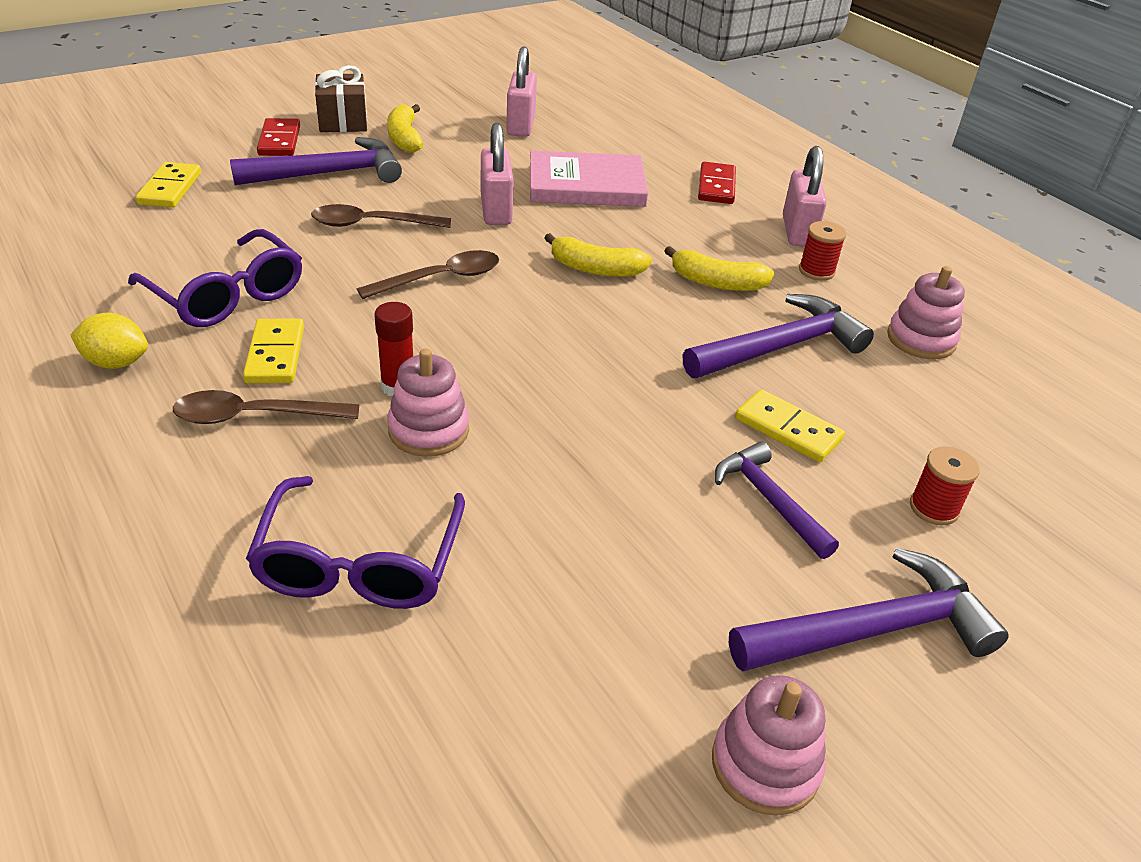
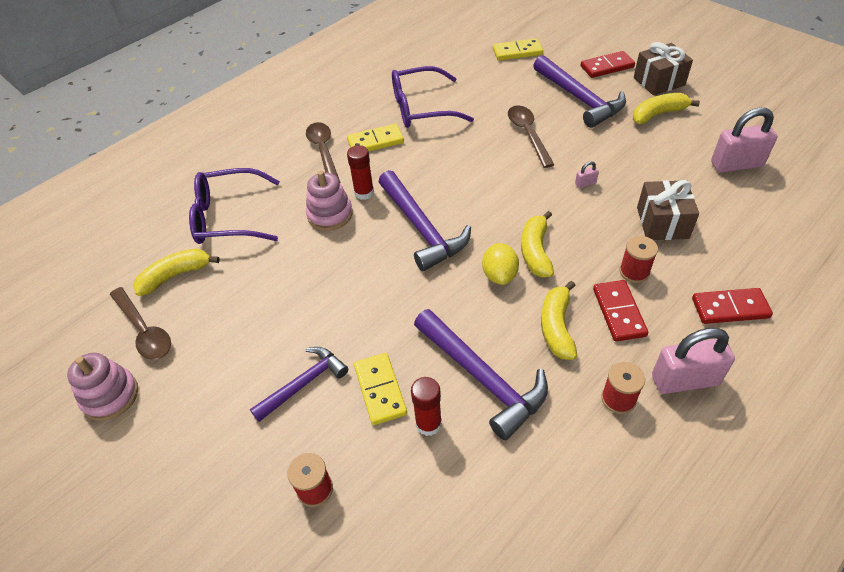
camera: 85 degrees right, 10 degrees up
yellow lemon [70,313,148,369] -> yellow lemon moved to [482,243,519,285]
purple glasses [128,229,302,327] -> purple glasses turned 45 degrees clockwise [392,66,474,128]
brown spoon [357,250,499,299] -> brown spoon moved to [110,287,171,360]
pink padlock [481,123,514,225] -> pink padlock [575,161,599,188], size x0.41
pink book [530,150,648,207] -> brown gift [637,180,699,240]
purple hammer [729,548,1008,671] -> purple hammer moved to [378,170,471,271]
yellow domino [735,389,845,462] -> yellow domino turned 45 degrees counterclockwise [354,353,407,425]
pink stacking toy [887,266,965,359] -> none
none -> yellow banana [133,249,220,296]
none -> red glue stick [411,377,442,436]
none -> red domino [593,280,648,342]
none -> red spool [619,236,658,283]

